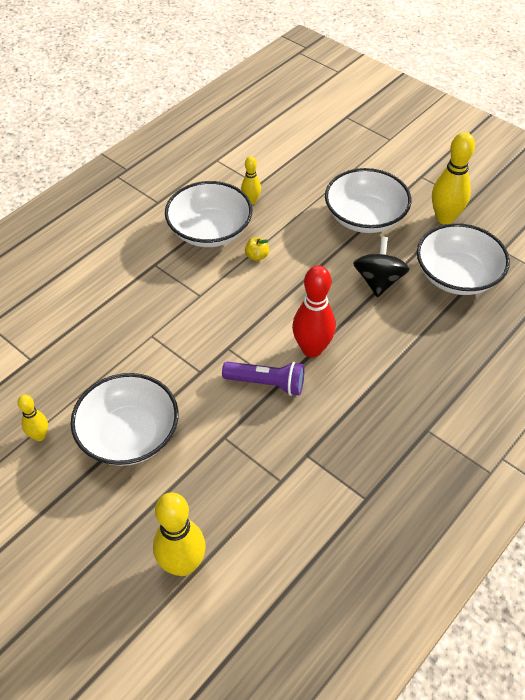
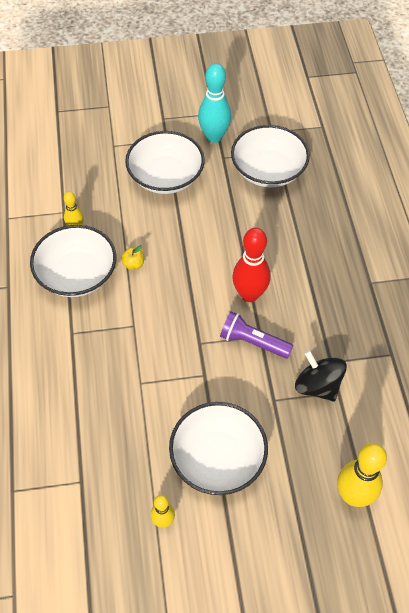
camera: 50 degrees left, 5 degrees up
purple flashlight [222,362,304,396] -> purple flashlight turned 120 degrees counterclockwise [220,311,293,358]
black spinning top [353,237,409,297] -> black spinning top moved to [295,350,347,402]
yellow bowling pin [432,132,475,225] -> turquoise bowling pin [198,63,231,143]

